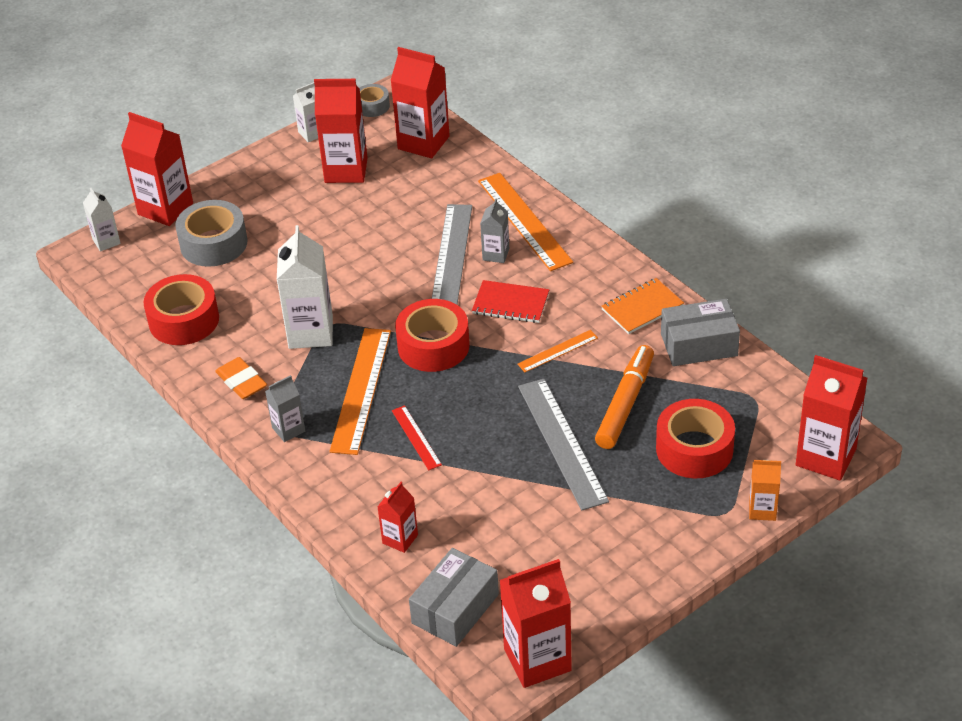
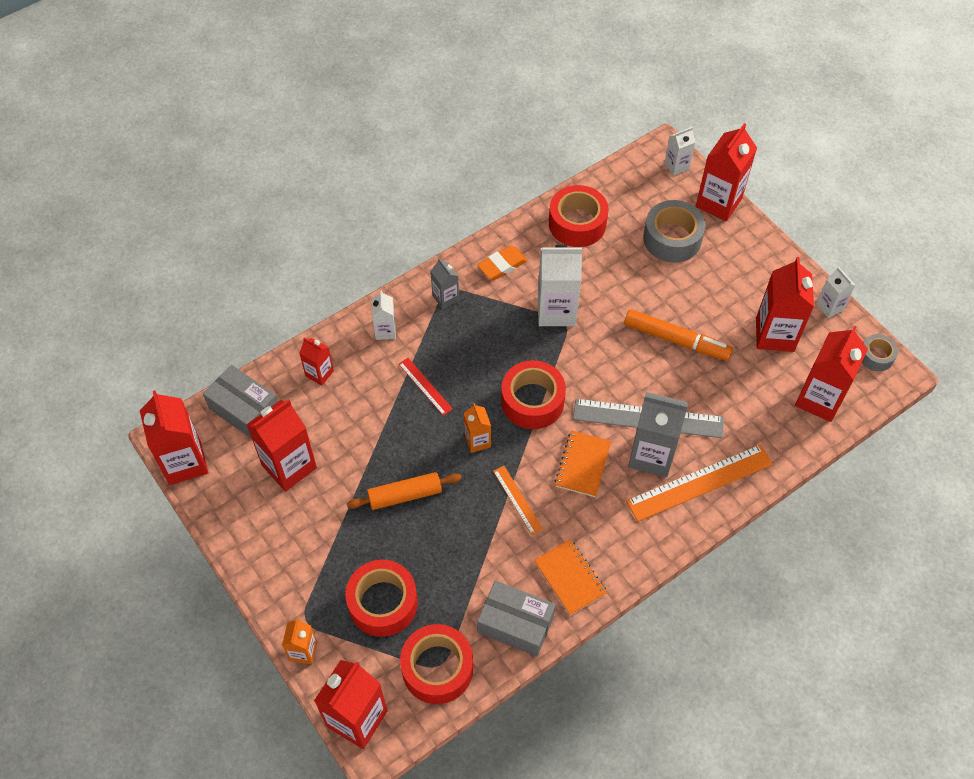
camera: 90 degrees right, 15 degrees up
orange ruler [330,328,391,455] -> none
red ruler [392,405,442,470] -> red ruler turned 75 degrees clockwise [399,358,453,416]
red notebook [472,280,549,323] -> orange notebook [555,430,611,497]
grey carton [480,198,509,263] -> grey carton [628,392,688,477], size x1.85
grey ruler [518,379,609,511] -> orange rolling pin [347,472,462,510]
orange marker [595,345,654,449] -> orange marker moved to [624,309,733,361]
grey box [661,299,740,366] -> grey box turned 60 degrees counterclockwise [477,580,556,656]
none -> red carton [246,399,317,492]
none -> white carton [372,290,396,340]
none -> red tape [400,624,473,704]
none -> orange carton [464,403,491,453]

